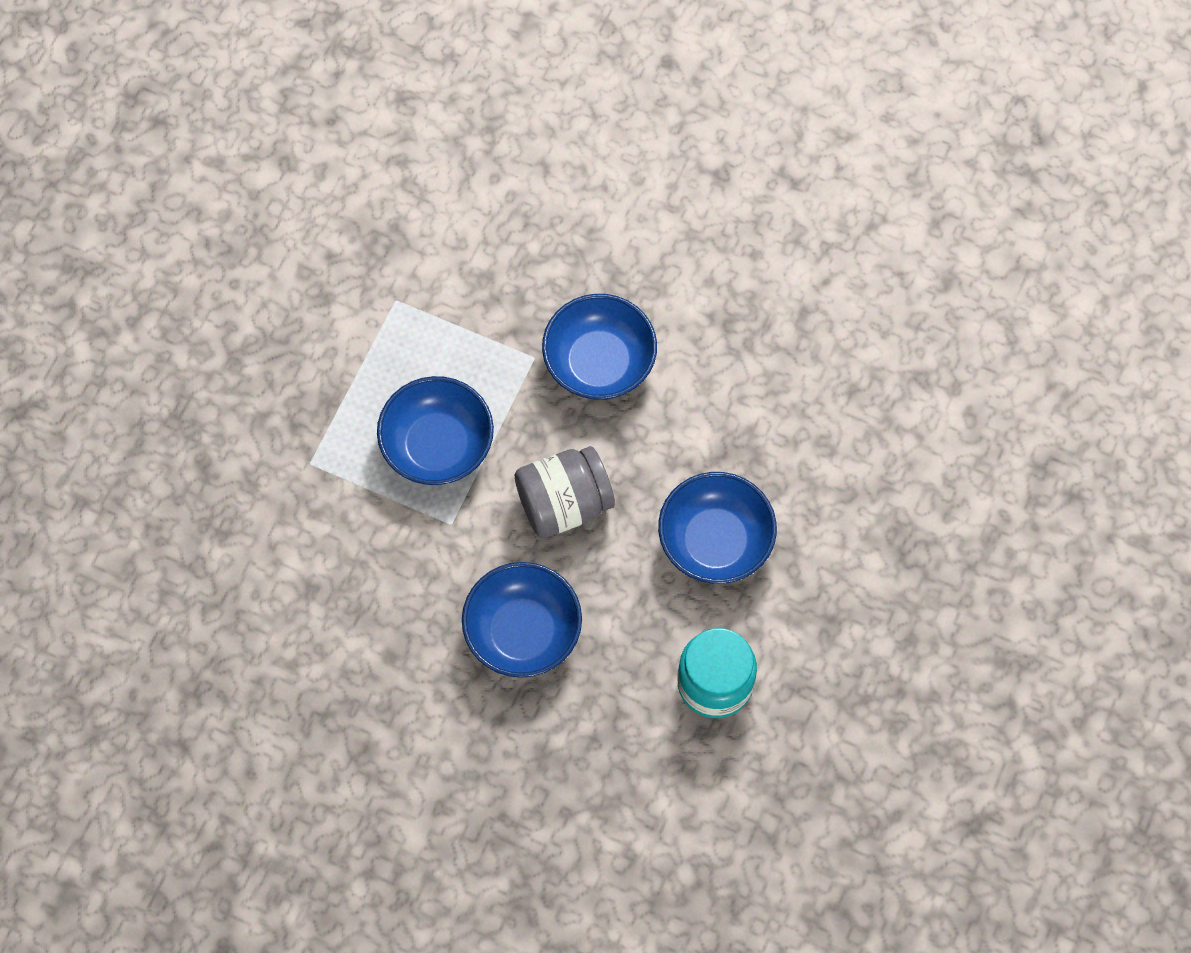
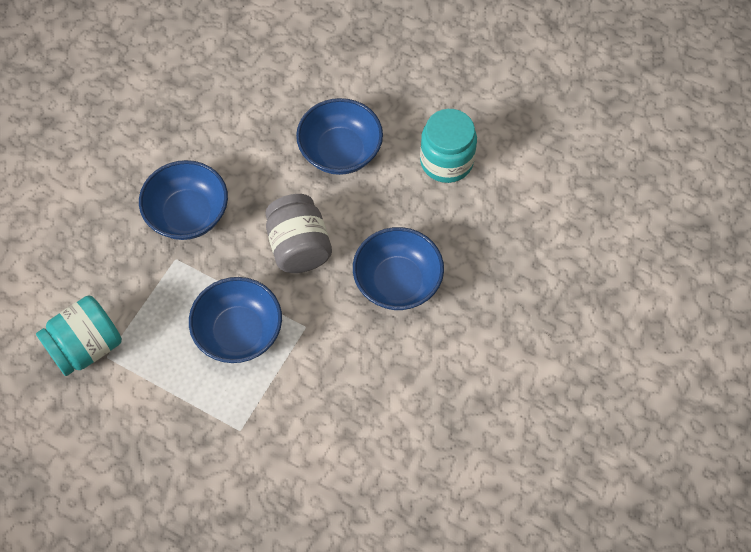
camera: 85 degrees left, 5 degrees down
none -> turquoise jar [36,295,122,376]

